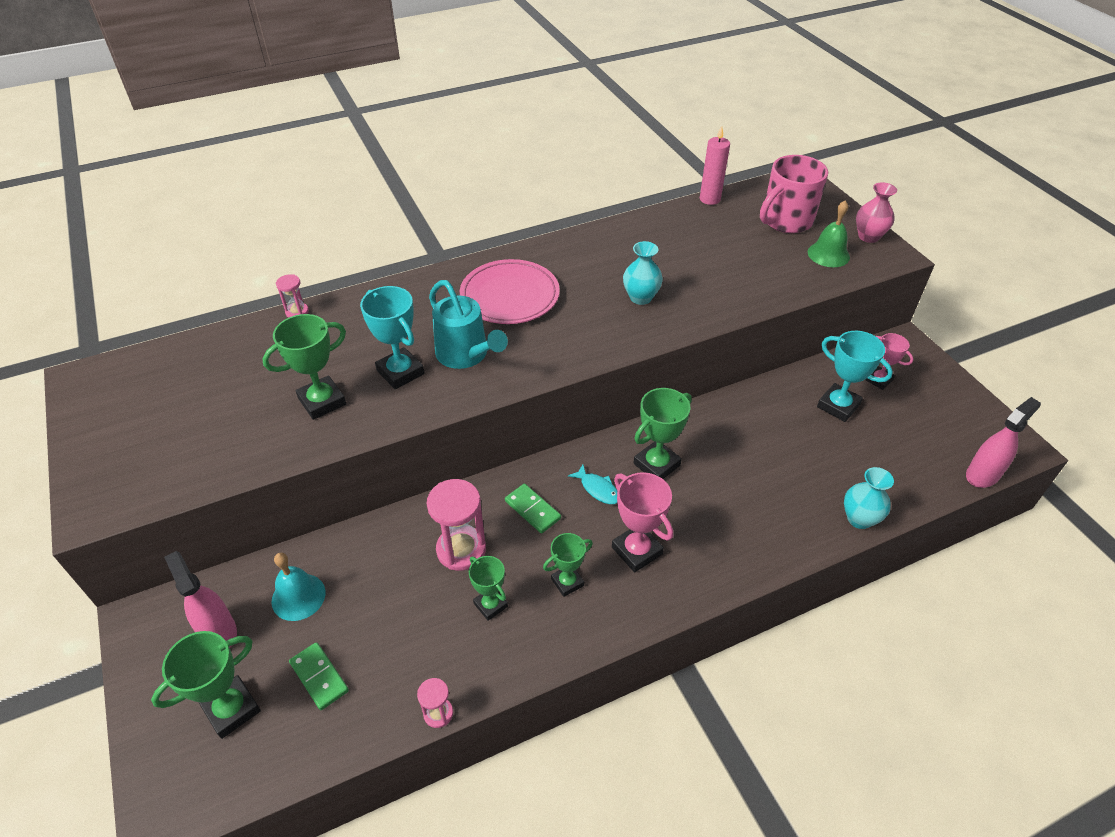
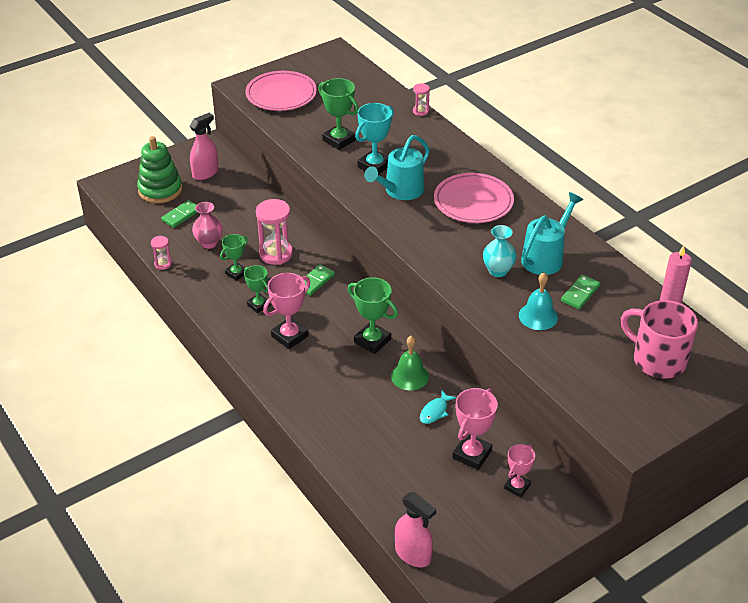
camera: 80 degrees right, 5 degrees down
green trophy [151,631,261,739] -> green stacking toy [137,136,182,203]
turquoise bell [271,553,326,621] -> turquoise bell moved to [519,272,558,330]
turquoise fish [568,464,617,504] -> turquoise fish moved to [420,390,457,424]
green bell [808,200,850,267] -> green bell moved to [391,336,429,390]
turquoise trophy [817,331,893,422] -> pink trophy [452,388,498,470]
turquoise vase [844,467,894,529] -> none
pink vase [856,182,897,243] -> pink vase moved to [192,202,223,249]
none -> pink plate [245,71,317,111]
none -> turquoise watering can [521,192,583,275]
none -> green domino [561,275,600,309]

